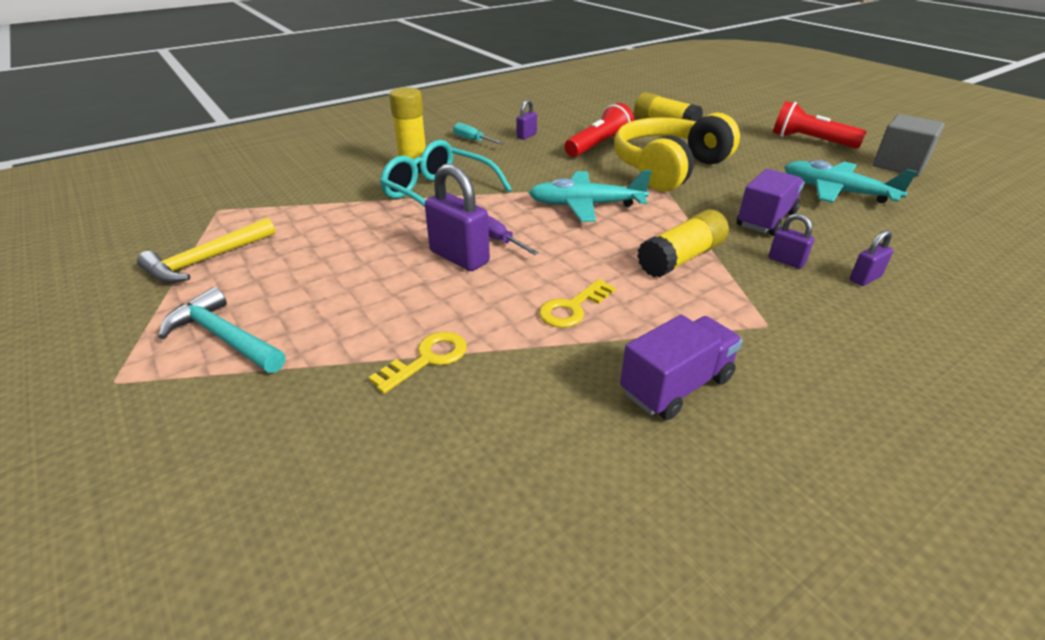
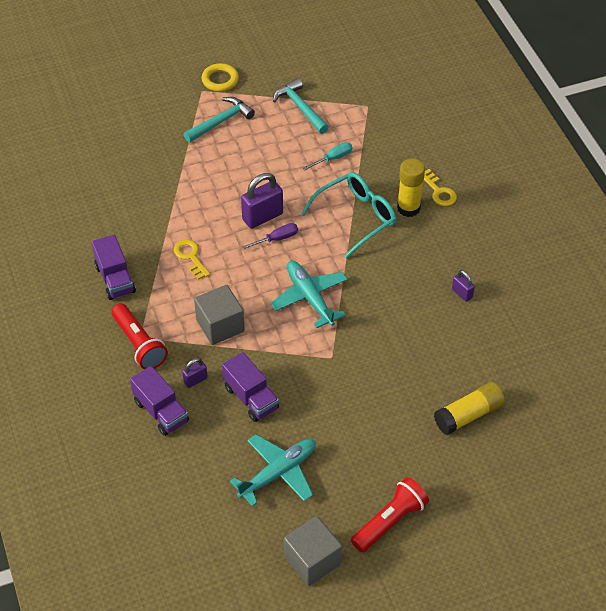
camera: 105 degrees right, 15 degrees up
yellow hammer [137,217,275,283] -> turquoise hammer [273,78,329,134]
yellow key [369,331,467,394] -> yellow key moved to [424,169,457,206]
turquoise screwdriver [453,123,504,145] -> turquoise screwdriver moved to [303,142,353,170]
turquoise plane [529,170,652,222] -> turquoise plane turned 45 degrees counterclockwise [270,261,348,328]
red flashlight [564,103,634,157] -> red flashlight moved to [111,304,168,369]
yellow headphones [614,112,740,192] -> none
yellow glue stick [637,209,729,277] -> grey cube [194,285,245,345]
purple padlock [850,230,894,286] -> purple truck [130,366,189,436]
none -> yellow ring [201,63,239,92]

